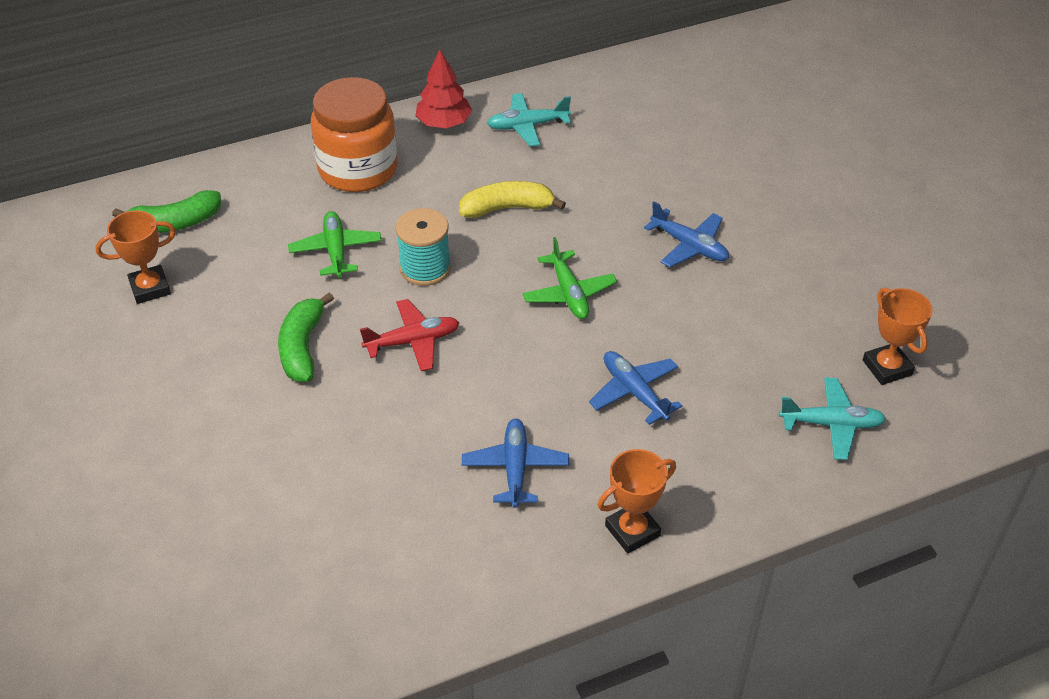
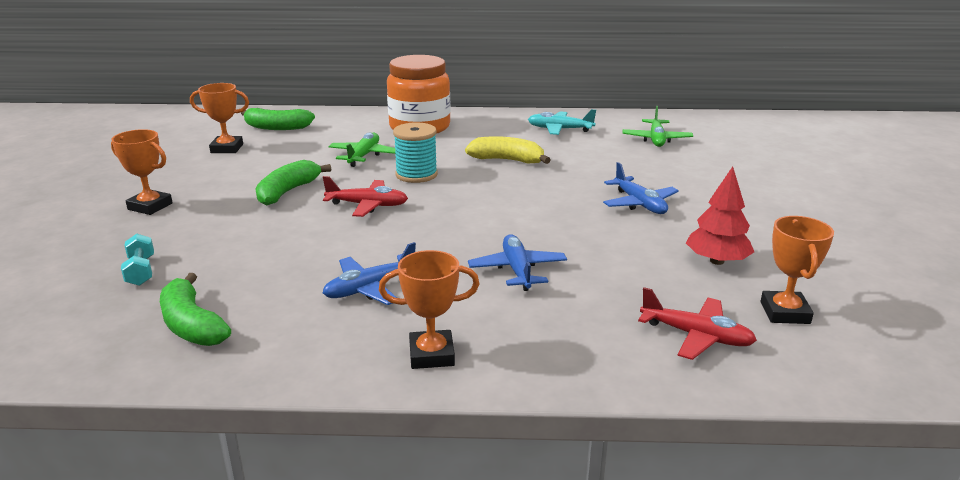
camera: 25 degrees right, 20 degrees down
red tree [416,50,472,128] -> red tree moved to [686,167,754,265]
blue plane [462,418,569,508] -> blue plane turned 150 degrees counterclockwise [323,242,416,305]
green plane [523,237,617,319] -> green plane moved to [622,106,693,147]
turquoise plane [779,377,886,460] -> red plane [638,287,757,360]
none -> orange trophy [111,129,173,215]
none -> turquoise dumbbell [121,234,154,286]
none -> green banana [160,273,231,346]

